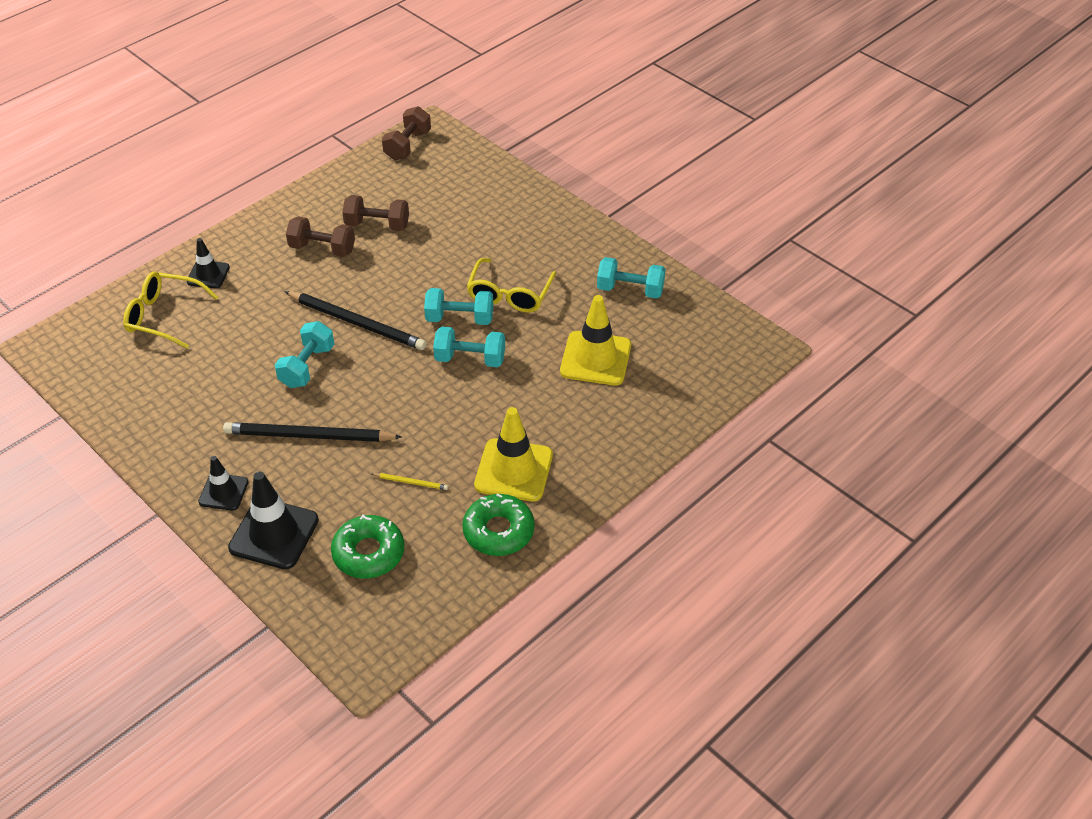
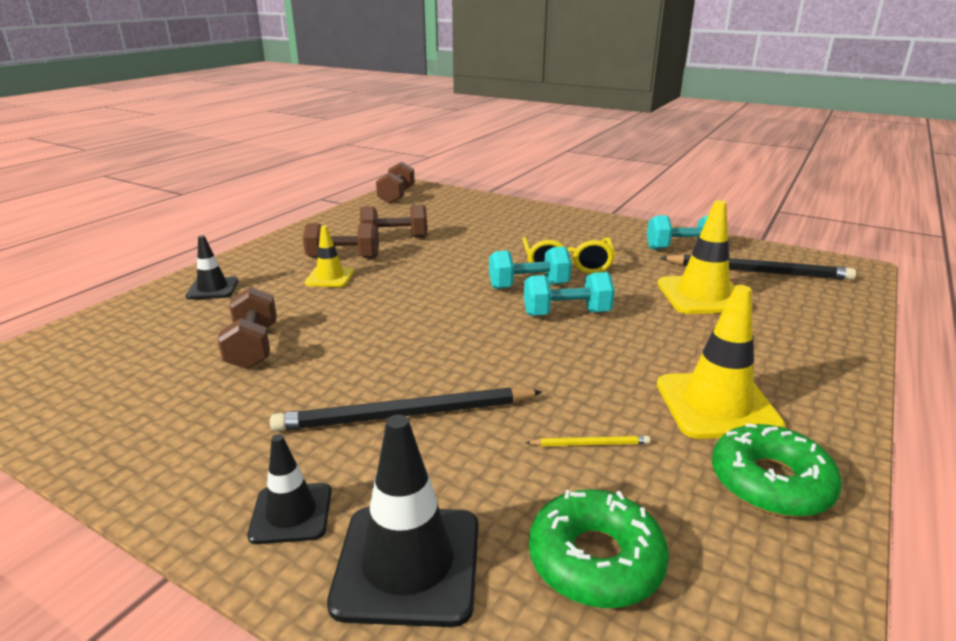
camera: 15 degrees left, 20 degrees down
yellow glasses [123,272,218,349] -> none
turquoise dumbbell [275,321,334,388] -> none
black pencil [285,291,427,350] -> black pencil moved to [661,254,856,280]
none -> brown dumbbell [217,287,277,369]
none -> yellow traffic cone [305,225,355,287]

